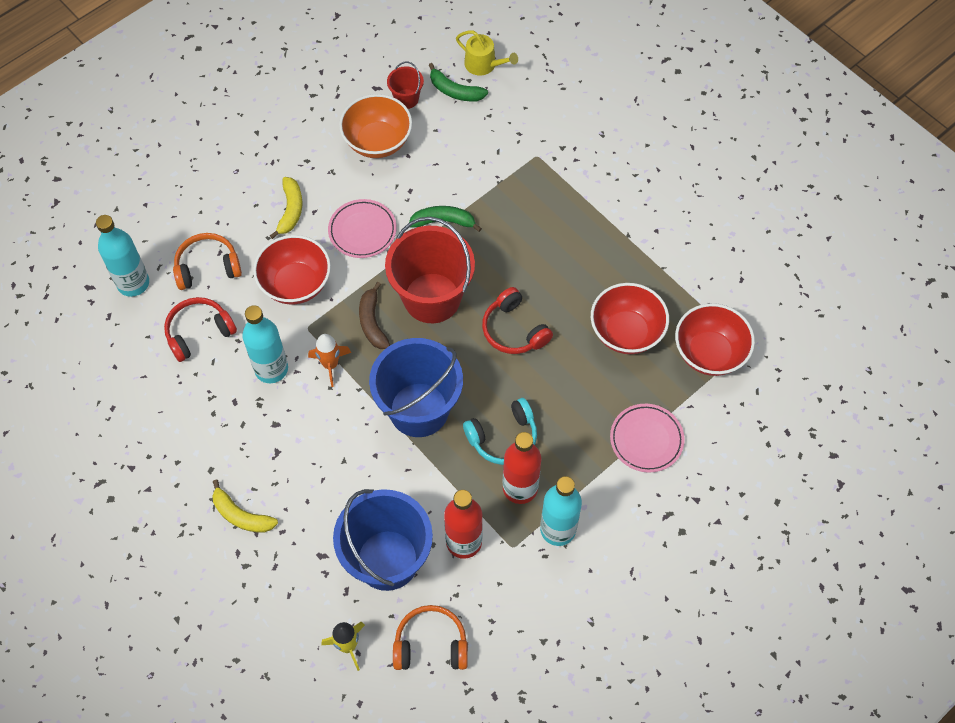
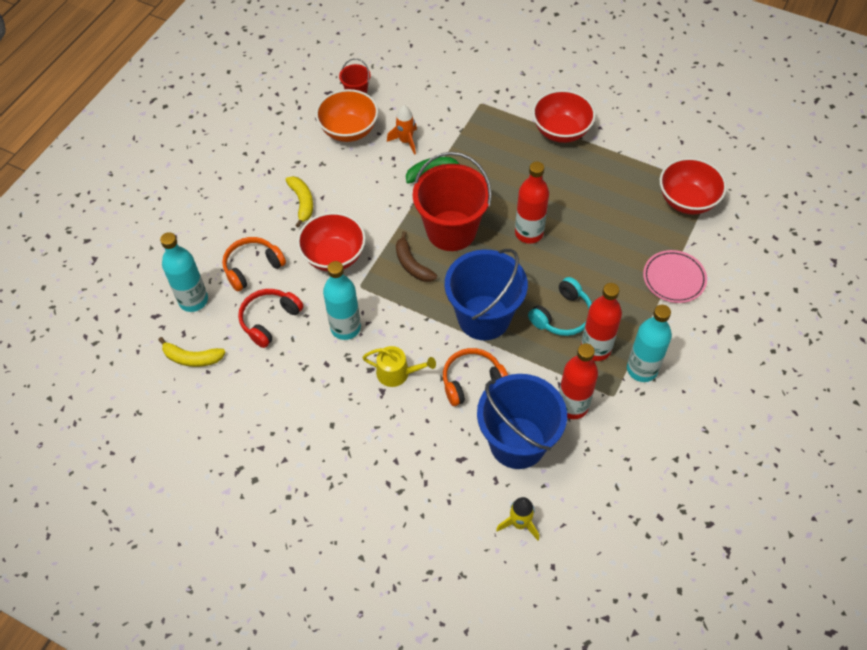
camera: 20 degrees left, 5 degrees down
yellow banana [212,480,278,533] -> yellow banana moved to [158,337,225,367]
orange rocket [308,334,351,387] -> orange rocket moved to [387,105,417,155]
pink plate [328,199,397,258] -> none
orange headphones [393,605,468,670] -> orange headphones moved to [443,348,508,406]
green banana [429,63,488,101] -> none
yellow watering can [456,30,518,75] -> yellow watering can moved to [362,346,436,387]
red headphones [482,287,553,354] -> red bottle [515,162,549,244]
red bowl [591,283,669,354] -> red bowl moved to [532,90,596,143]

